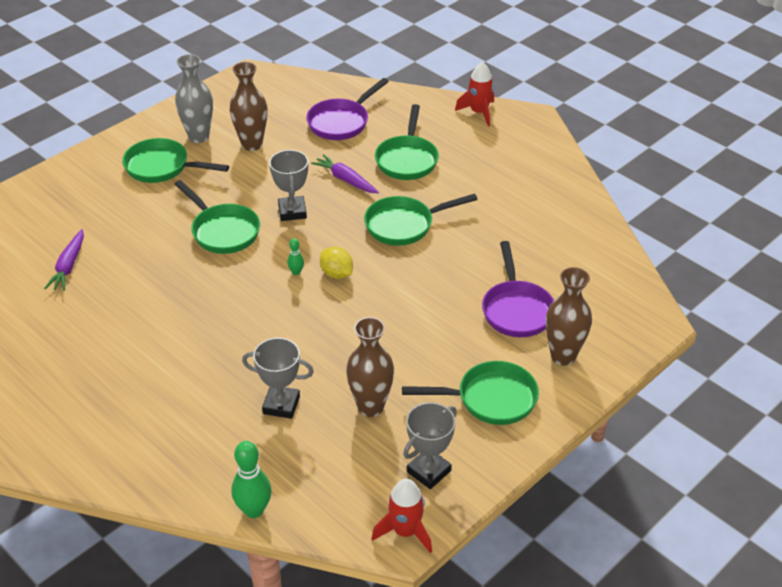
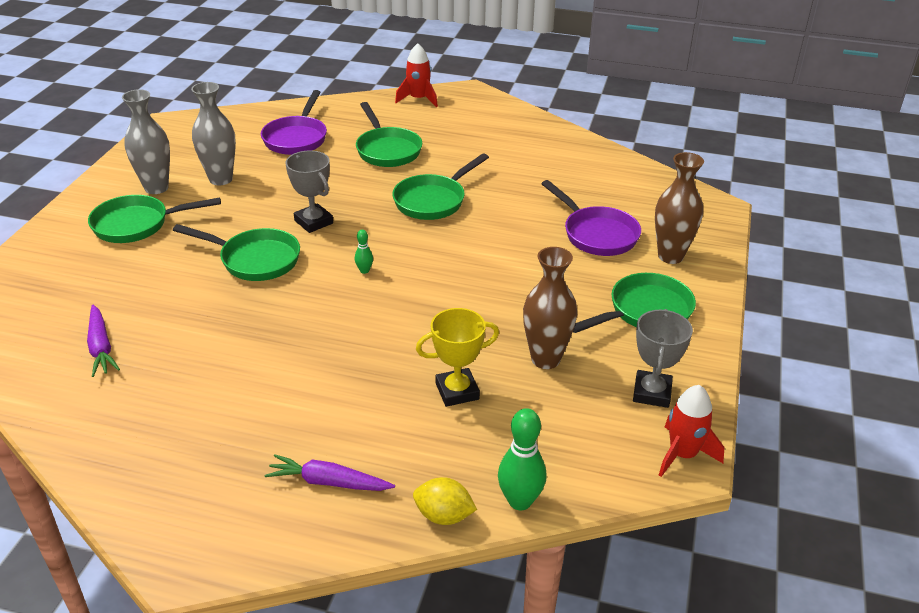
camera: 30 degrees left, 5 degrees down
brown vase [230,62,267,151] -> grey vase [191,82,236,185]
grey trophy [242,338,314,419] -> yellow trophy [416,308,499,407]
purple carrot [311,154,379,193] -> purple carrot moved to [265,454,395,491]
yellow lemon [320,247,353,279] -> yellow lemon moved to [413,477,477,525]

